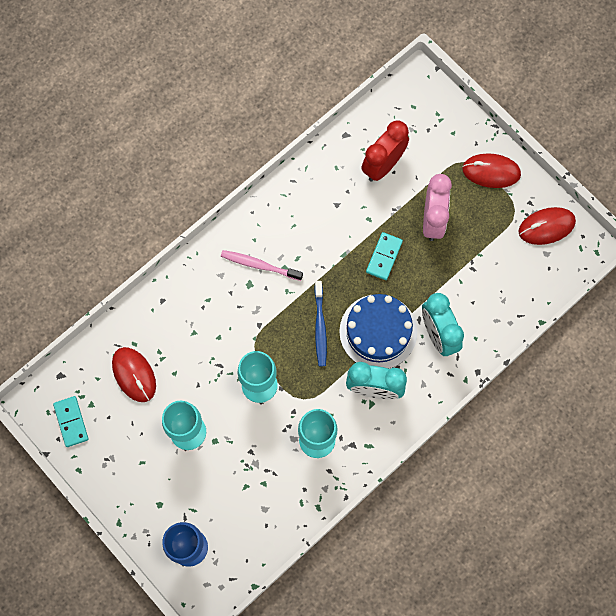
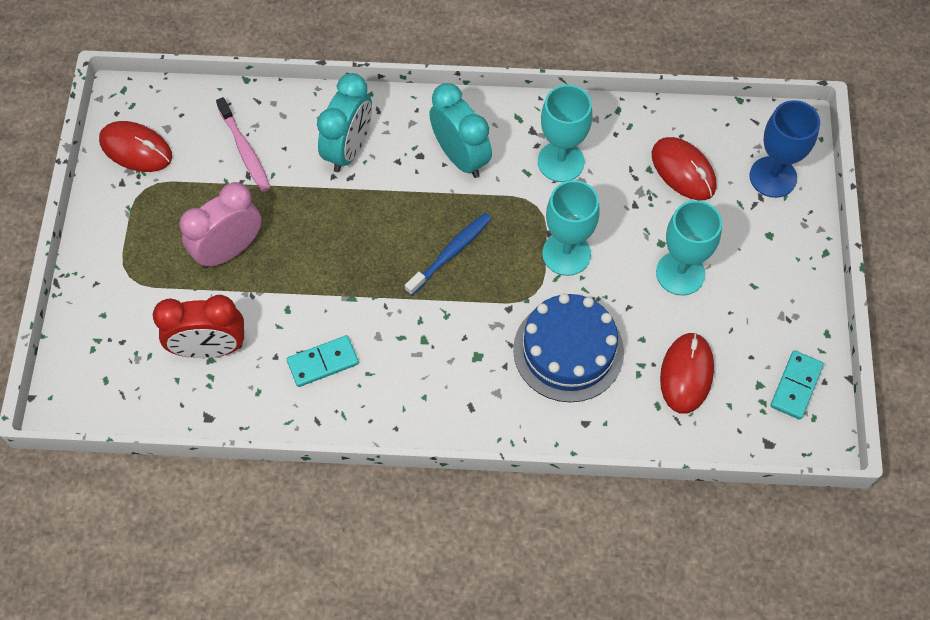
camera: 135 degrees left, 10 degrees down
pink toothbrush [221,250,303,281] -> pink toothbrush moved to [216,97,271,192]
blue cake [339,294,417,368] -> blue cake moved to [513,294,624,402]
turquoise domino [366,232,403,280] -> turquoise domino moved to [287,335,359,387]
red mouse [462,153,521,188] -> red mouse moved to [652,137,716,200]

